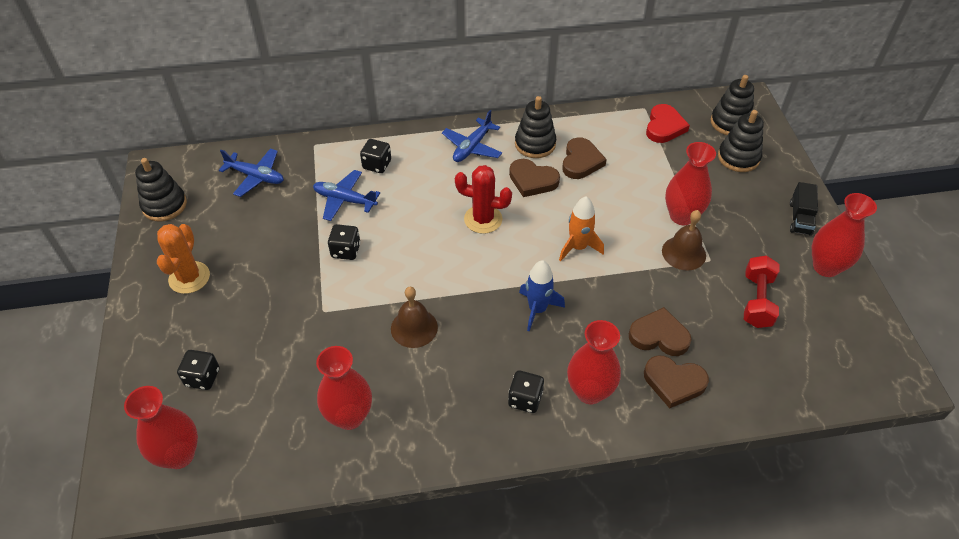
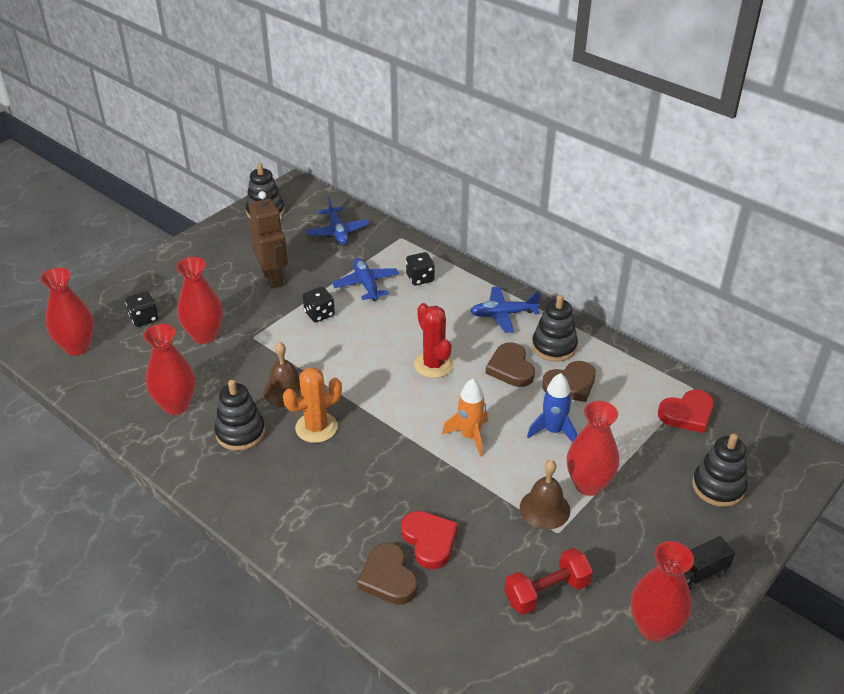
camera: 50 degrees right, 10 degrees down
orange cactus [157,224,210,294] -> orange cactus moved to [283,367,342,443]
black dice [508,370,544,413] -> none
blue rocket [519,260,565,332] -> blue rocket moved to [527,373,577,442]
red vase [567,320,621,404] -> red vase moved to [176,257,223,344]
brown heart [629,307,691,356] -> red heart [401,511,458,569]
black stacking toy [711,75,754,135] -> black stacking toy moved to [215,380,265,451]
none -> brown robot [249,191,288,289]

